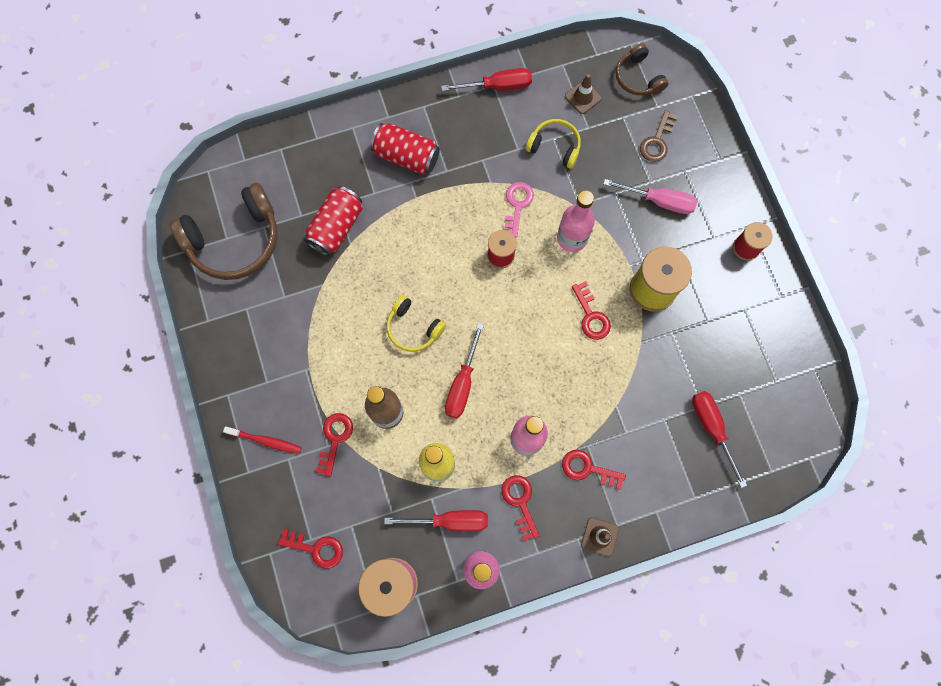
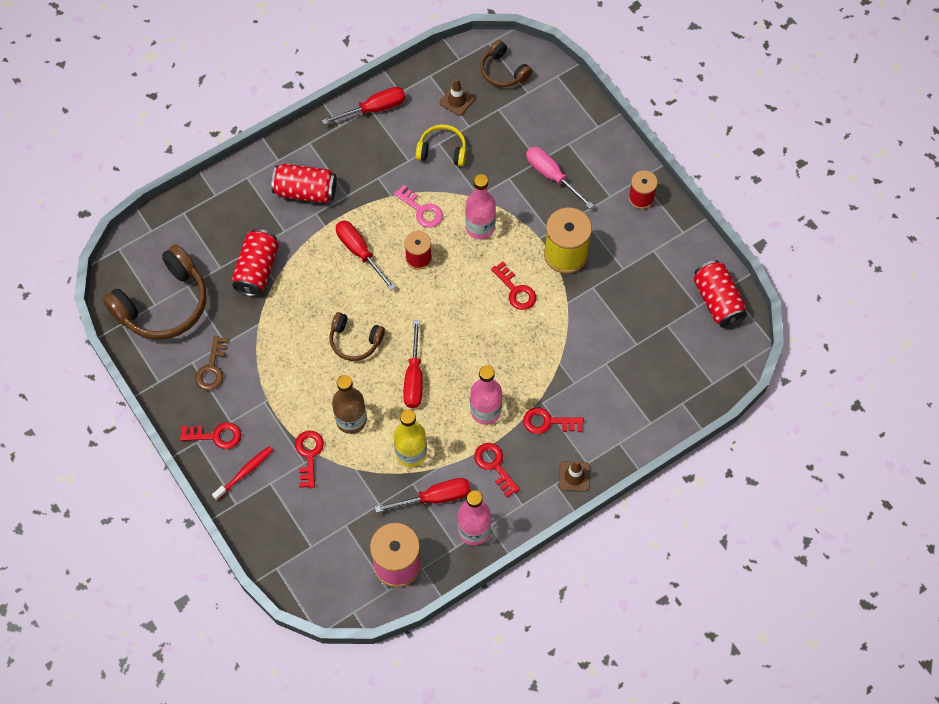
camera: 15 degrees left, 10 degrees down
red toothbrush [223,426,302,454] -> red toothbrush turned 45 degrees counterclockwise [212,446,273,501]
red key [278,529,343,569] -> red key moved to [180,422,241,449]
yellow headphones [387,295,446,352] -> brown headphones [329,312,385,361]
pink key [503,182,534,238] -> pink key turned 135 degrees clockwise [394,185,443,228]
pink screwdriver [603,179,697,214] -> pink screwdriver turned 135 degrees counterclockwise [526,147,594,209]
brown key [640,110,678,162] -> brown key moved to [195,336,228,391]
red screwdriver [692,391,747,488] -> red screwdriver moved to [336,220,395,290]
none -> red can [694,260,747,328]

